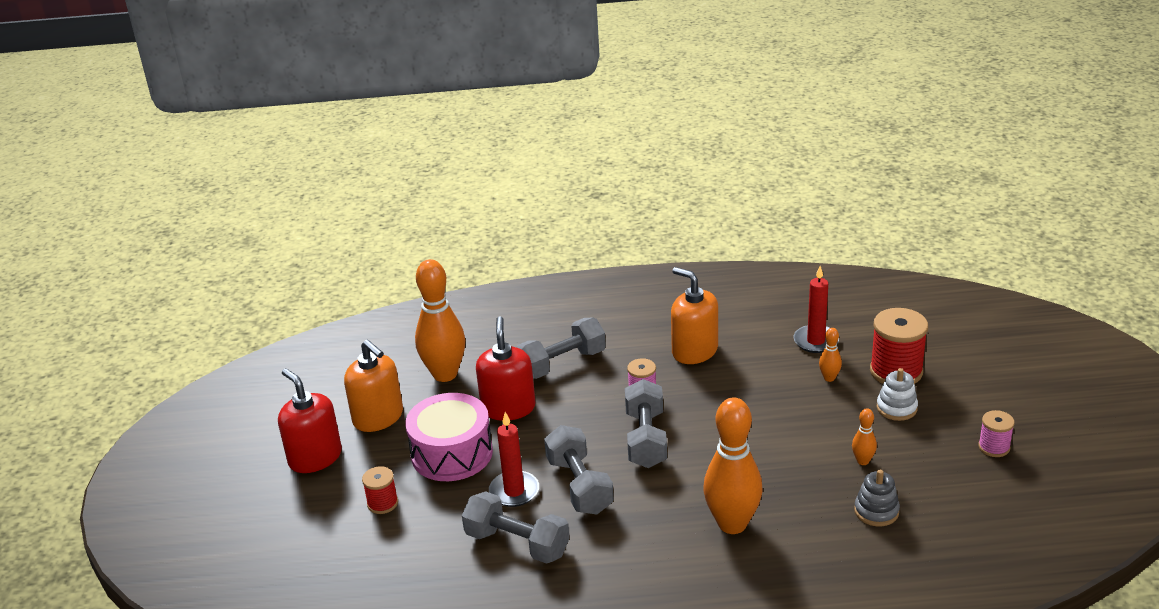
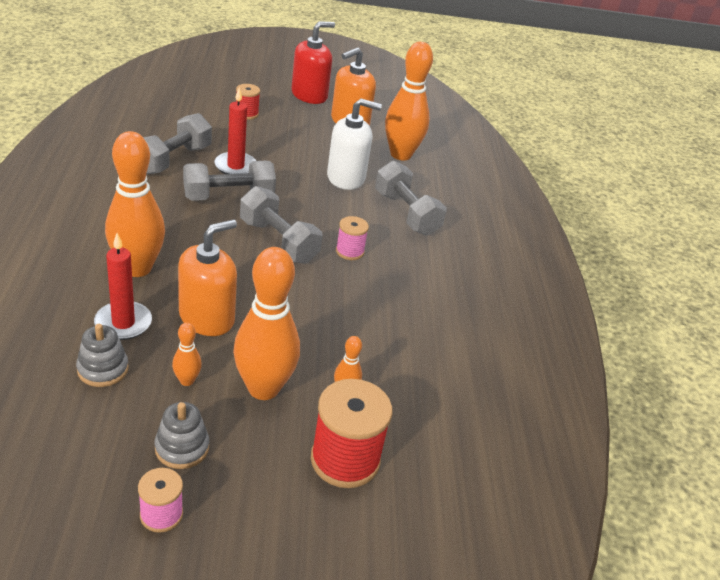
camera: 85 degrees right, 5 degrees up
pink drum [405,393,493,481] -> none
red soap dispenser [476,316,535,421] -> white soap dispenser [327,98,382,190]
grey dumbbell [625,379,667,468] -> grey dumbbell turned 45 degrees clockwise [240,186,323,264]
orange soap dispenser [671,267,718,364] -> orange soap dispenser moved to [178,219,237,336]
red candle [794,266,839,353] -> red candle moved to [94,233,152,340]
white stacking toy [877,368,918,421] -> none
none -> grey stacking toy [155,402,209,469]
none -> orange bowling pin [233,247,300,400]

